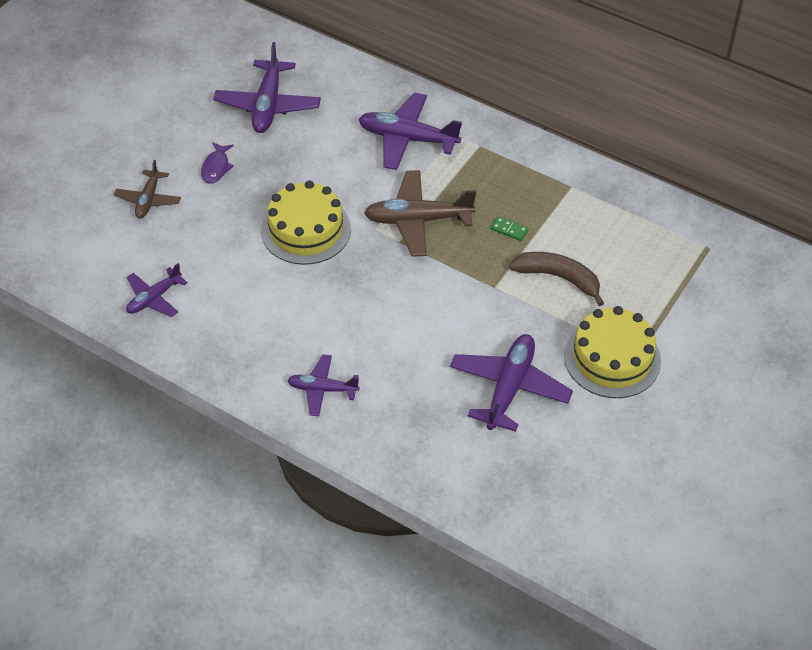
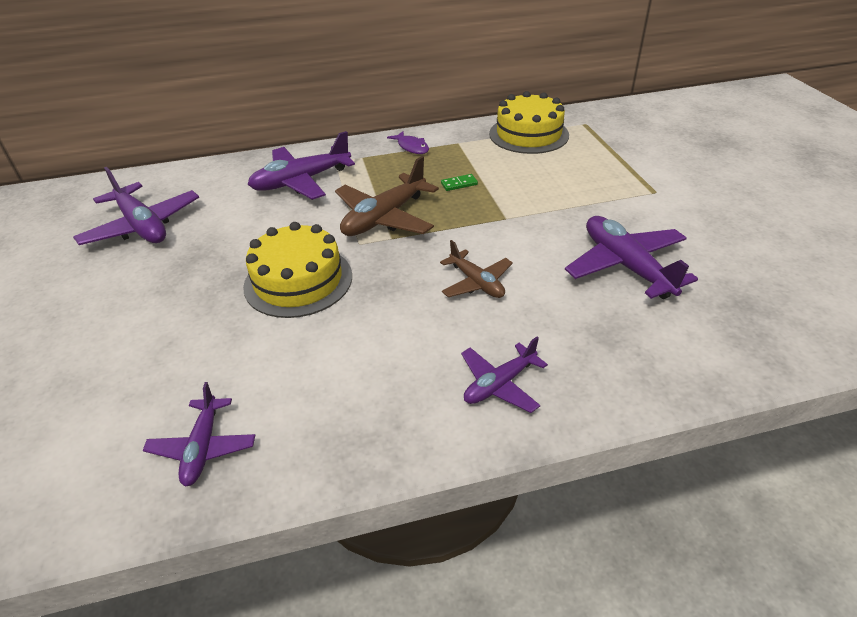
camera: 45 degrees left, 10 degrees down
brown plane [114,160,181,219] -> brown plane moved to [440,240,513,298]
purple fish [201,142,234,184] -> purple fish moved to [387,131,429,154]
brown banana [509,252,604,306] -> none
yellow cake [564,306,661,398] -> yellow cake moved to [489,91,569,154]

